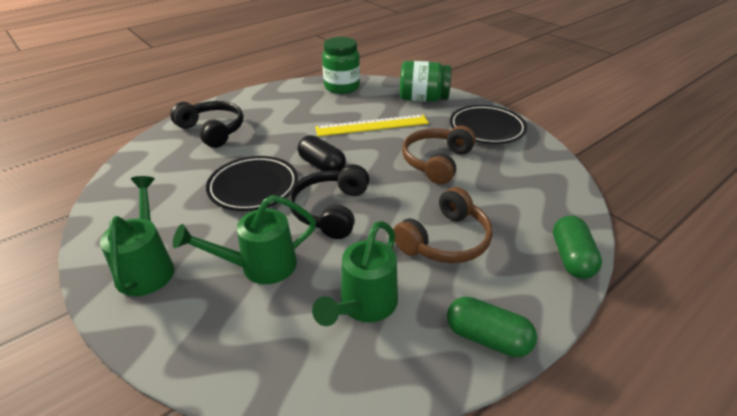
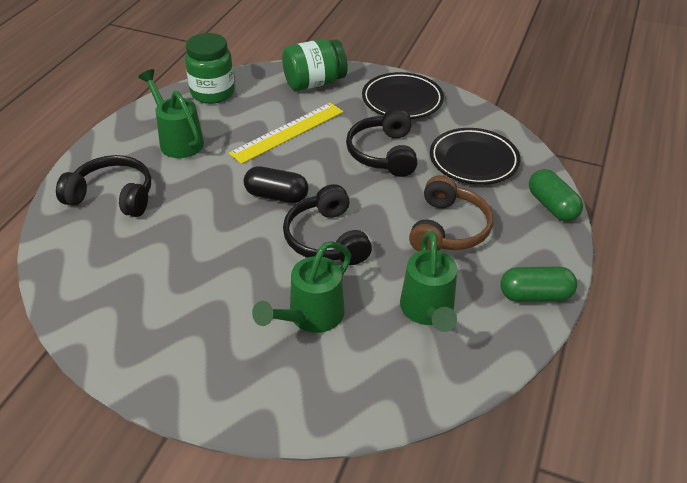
camera: 30 degrees left, 5 degrees up
green watering can [100,176,174,296] -> green watering can moved to [138,69,204,158]
black plate [206,156,298,211] -> black plate moved to [430,128,520,185]
brown headphones [402,126,476,184] -> black headphones [346,108,417,177]

